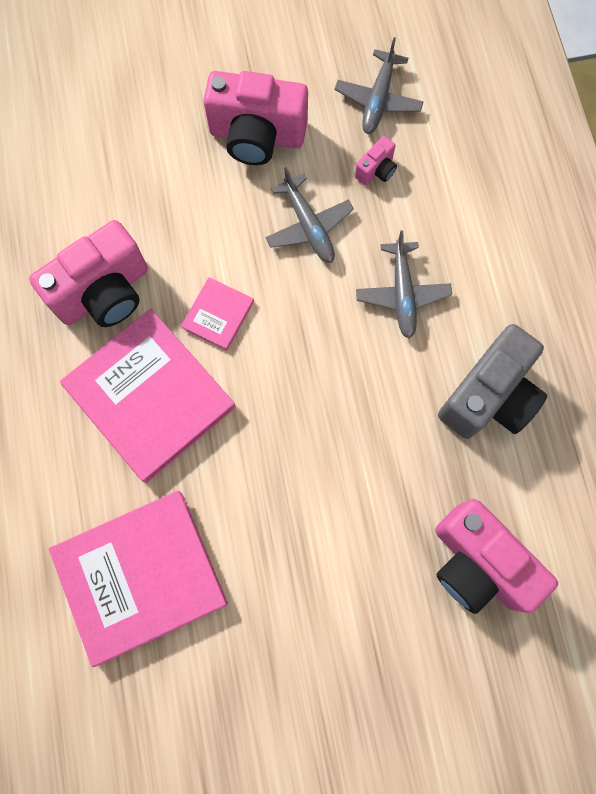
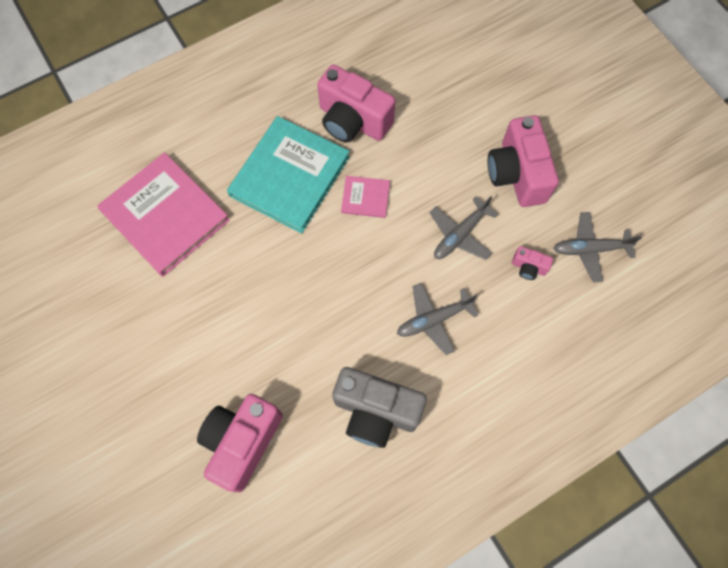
camera: 70 degrees right, 5 degrees down
pink book [60,309,236,483] -> turquoise book [227,116,350,233]

